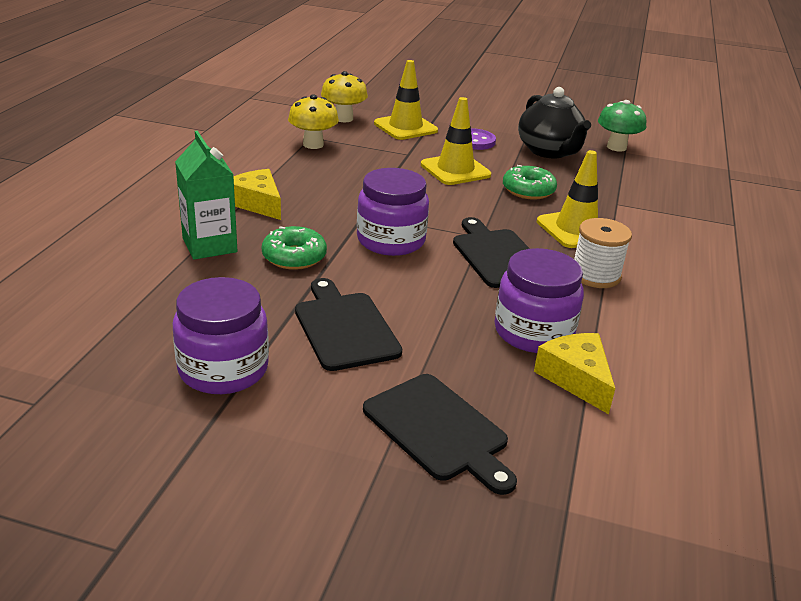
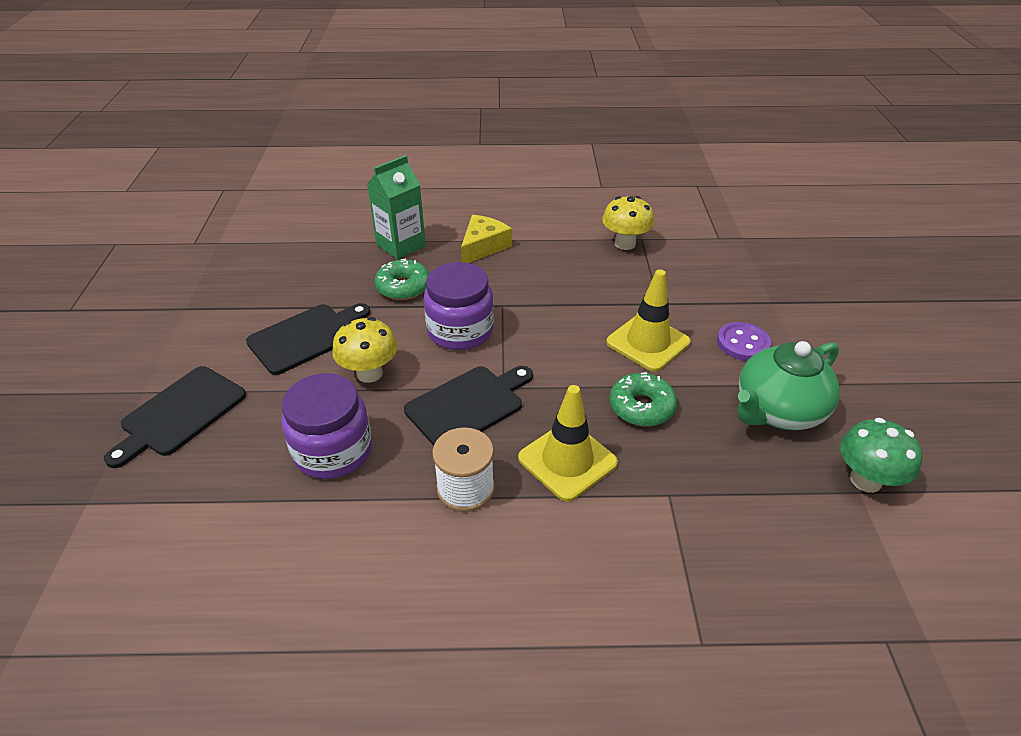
camera: 75 degrees right, 10 degrees up
purple jar [173,277,269,394] -> none
yellow mushroom [321,71,368,122] -> yellow mushroom moved to [332,317,397,383]
yellow traffic cone [374,60,438,140] -> none
black teapot [518,87,591,158] -> green teapot [737,341,840,431]
yellow cheese [534,333,615,414] -> none

